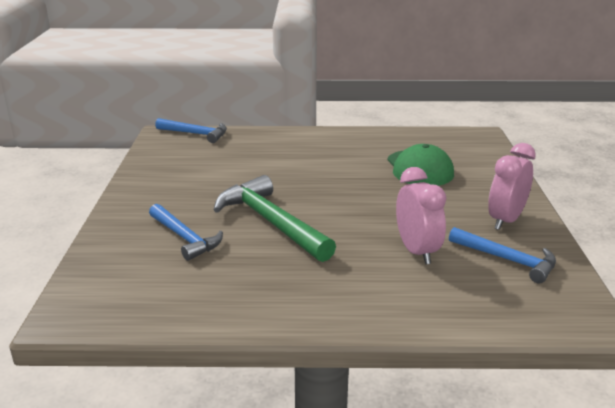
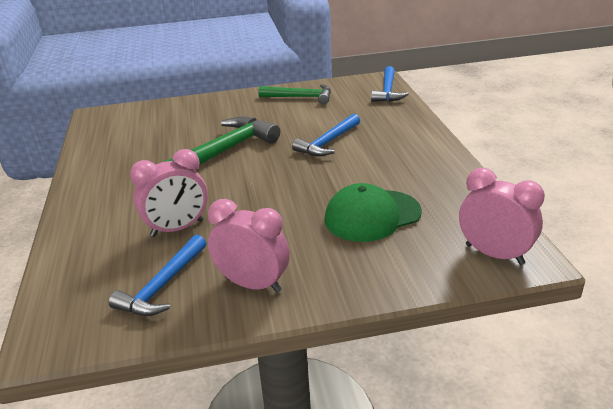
camera: 80 degrees right, 5 degrees up
blue hammer [149,204,223,261] -> blue hammer moved to [292,114,360,156]
none -> green hammer [258,84,331,104]
none -> pink clock [459,168,545,265]

